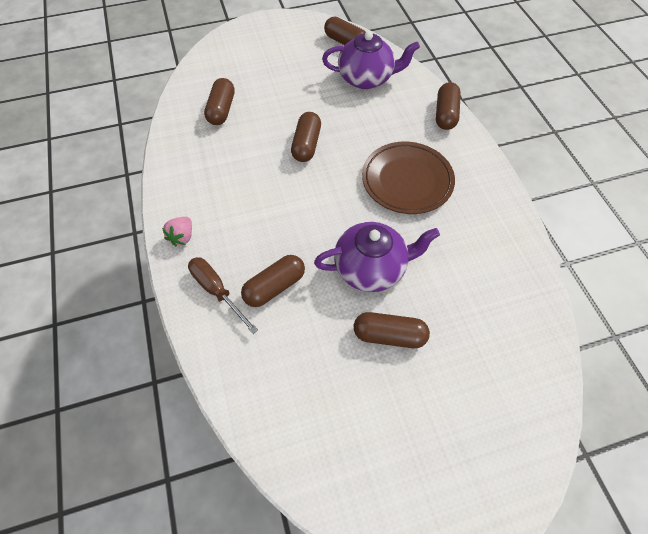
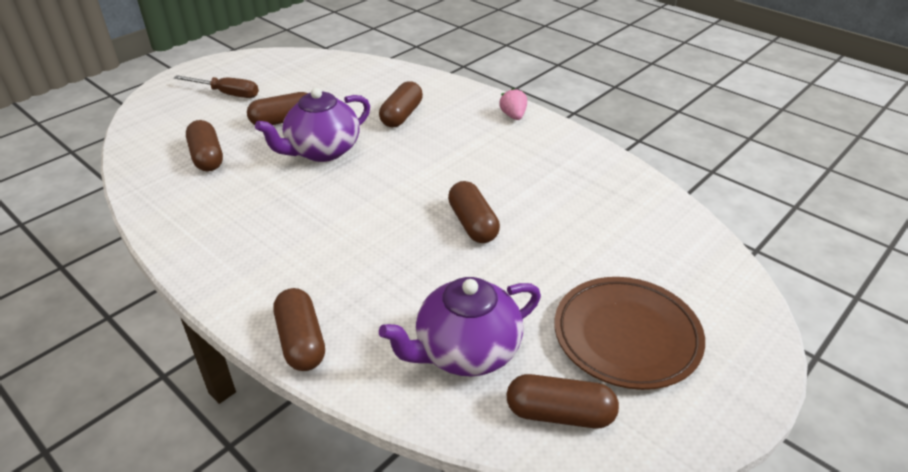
camera: 150 degrees right, 20 degrees down
brown screwdriver [188,257,258,334] -> brown screwdriver moved to [174,75,259,98]
brown capsule [204,78,235,125] -> brown capsule moved to [186,120,223,172]
brown plate [362,142,455,214] -> brown plate moved to [554,277,705,390]

